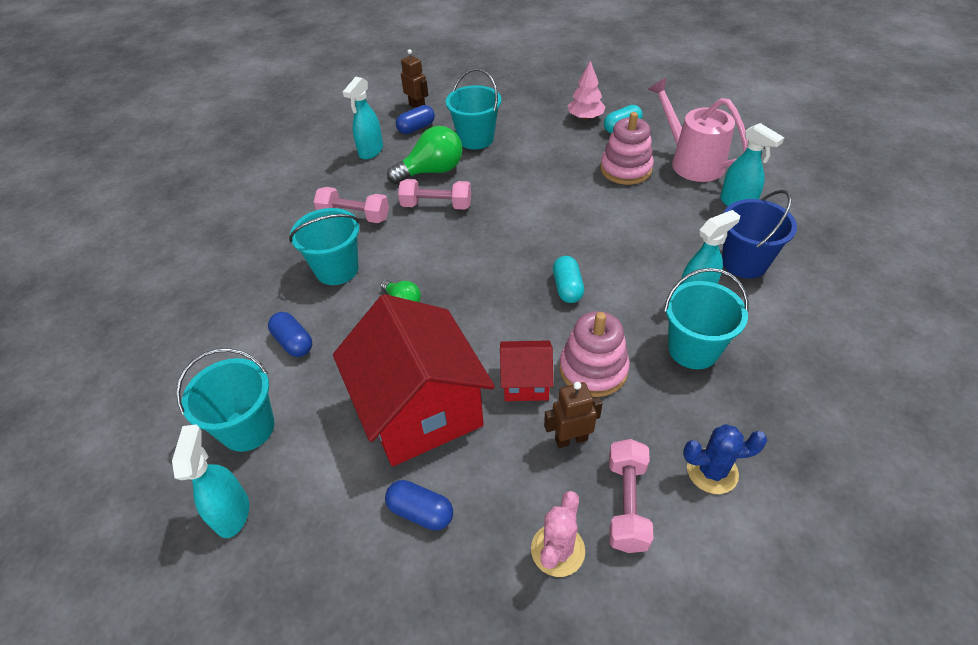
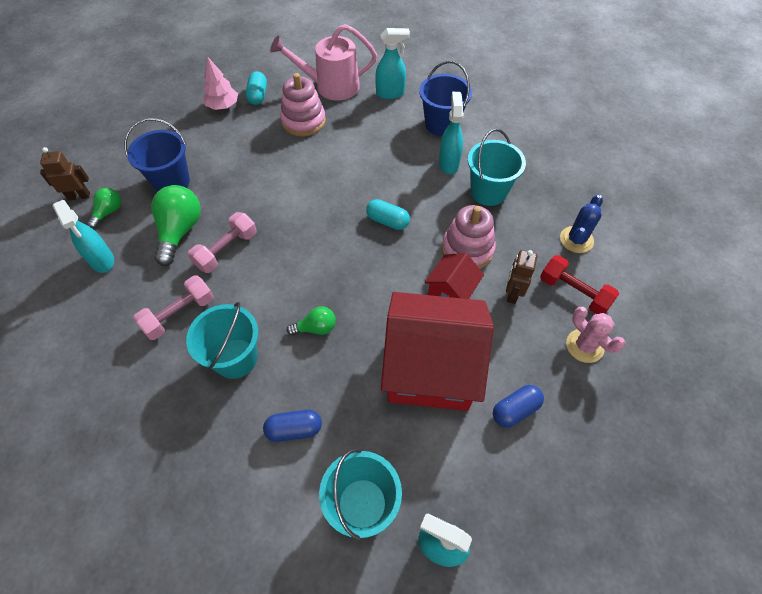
camera: 60 degrees left, 10 degrees up
blue capsule [396,105,435,134] -> green light bulb [87,188,121,229]
turquoise bucket [446,68,501,150] -> blue bucket [124,118,190,192]
pink dumbbell [609,439,653,553] -> red dumbbell [540,255,619,314]

